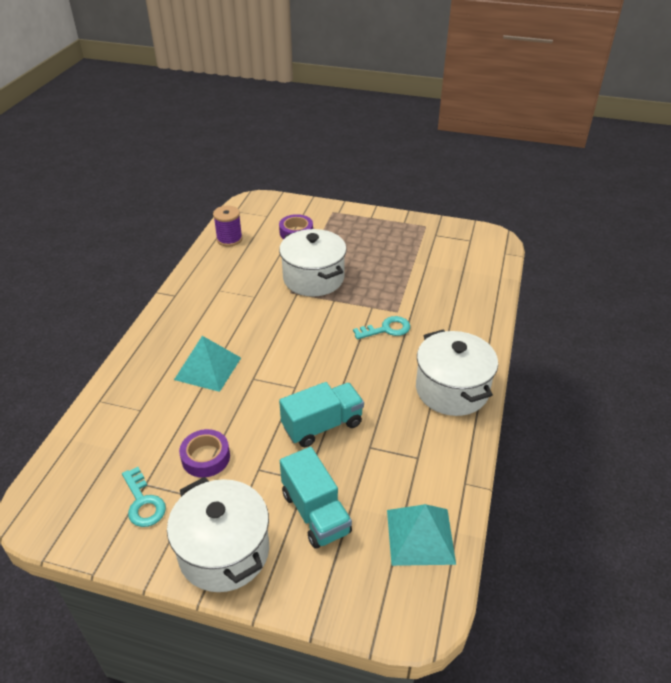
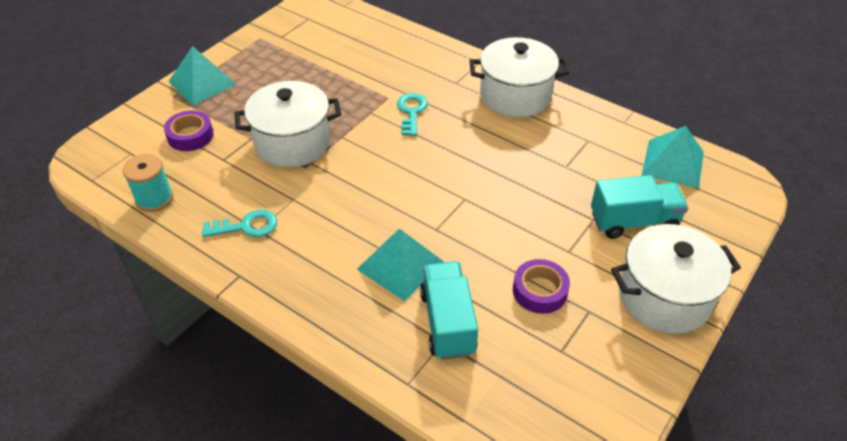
camera: 70 degrees left, 5 degrees up
turquoise key [122,467,166,527] -> turquoise key moved to [202,209,277,237]
purple spool [213,206,242,247] -> turquoise spool [123,154,173,212]
turquoise truck [279,382,364,447] -> turquoise truck moved to [420,261,478,360]
none -> turquoise pyramid [168,46,237,105]

